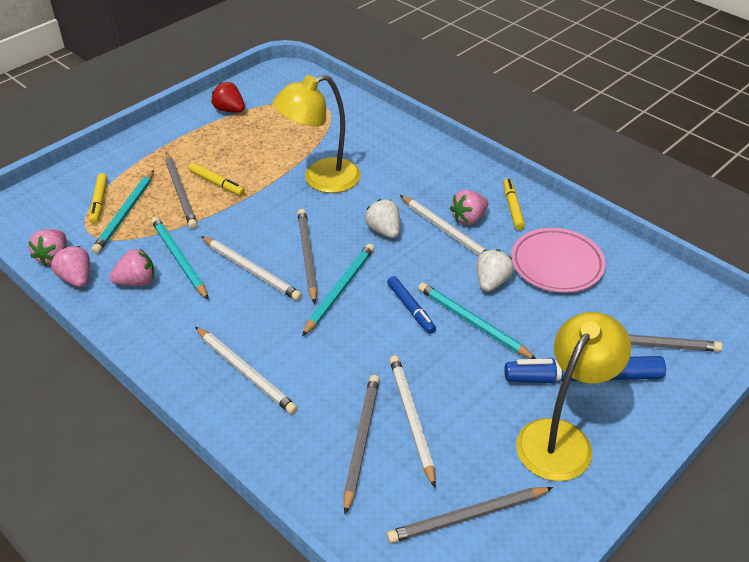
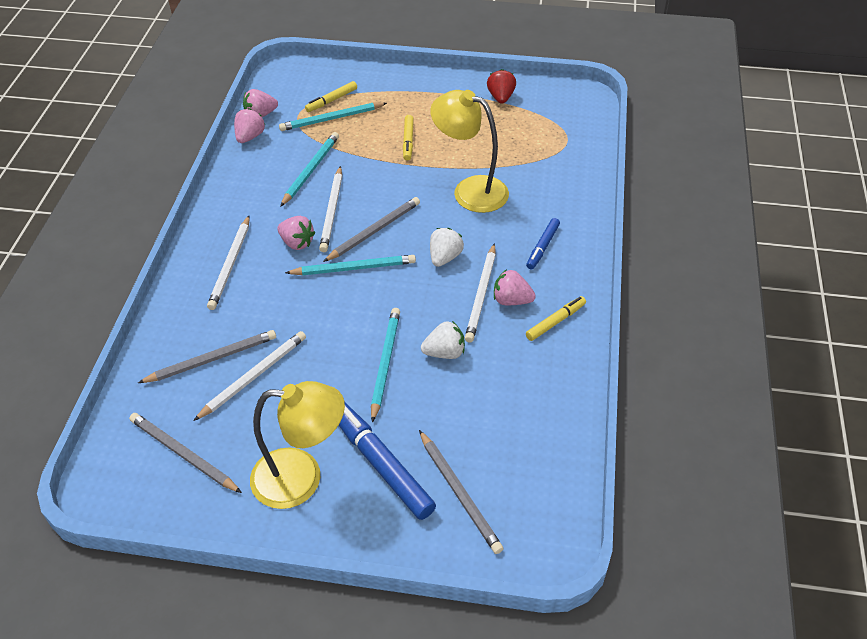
camera: 55 degrees right, 5 degrees up
pink strawberry [109,249,154,286] -> pink strawberry moved to [277,216,315,250]
grey pencil [165,152,197,229] -> none
blue marker [387,276,436,334] -> blue marker moved to [526,218,560,269]
pink plate [511,228,606,293] -> none

